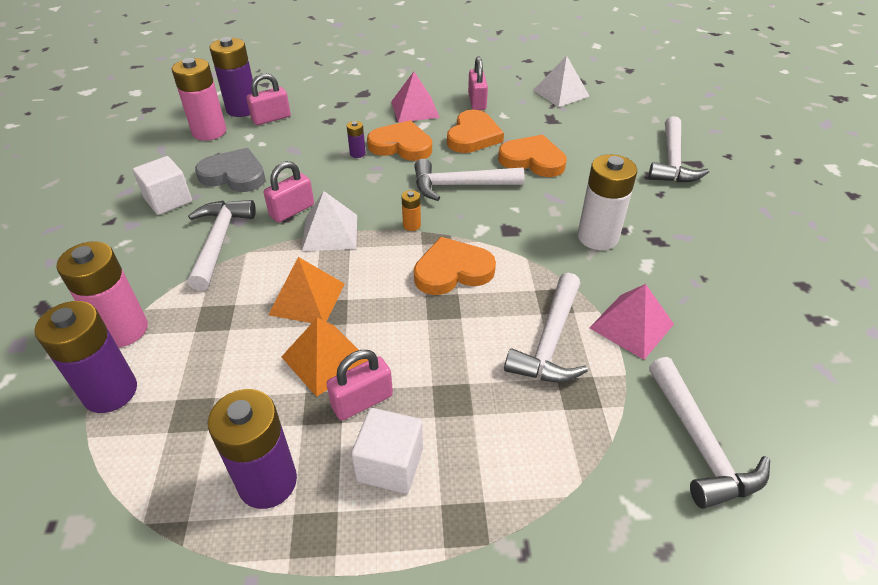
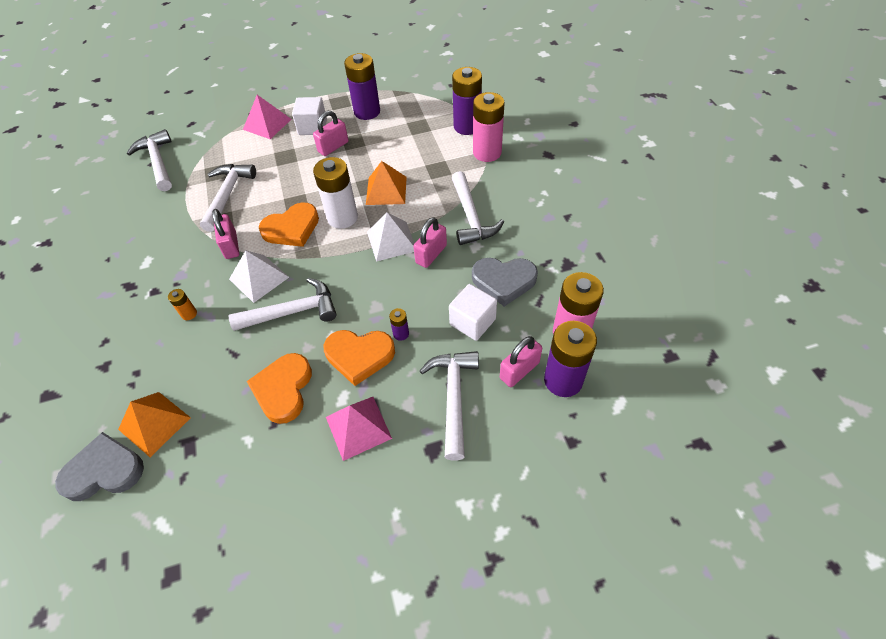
camera: 170 degrees right, 10 degrees up
white cube [132,156,192,215] -> white cube moved to [449,284,497,341]
orange pyramid [281,318,368,397] -> orange pyramid moved to [118,392,191,457]
orange battery [401,190,421,231] -> orange battery moved to [168,289,197,320]
pink padlock [468,57,488,110] -> pink padlock moved to [212,209,239,259]
orange heart [498,134,567,177] -> none
white pyramid [533,56,589,107] -> white pyramid moved to [229,251,289,303]
white battery [578,154,637,250] -> white battery moved to [313,157,358,229]
pink pyramid [589,284,674,360] -> pink pyramid moved to [243,95,291,139]
white hammer [648,116,709,183] -> white hammer moved to [420,351,479,461]
none -> grey heart [55,432,144,501]

